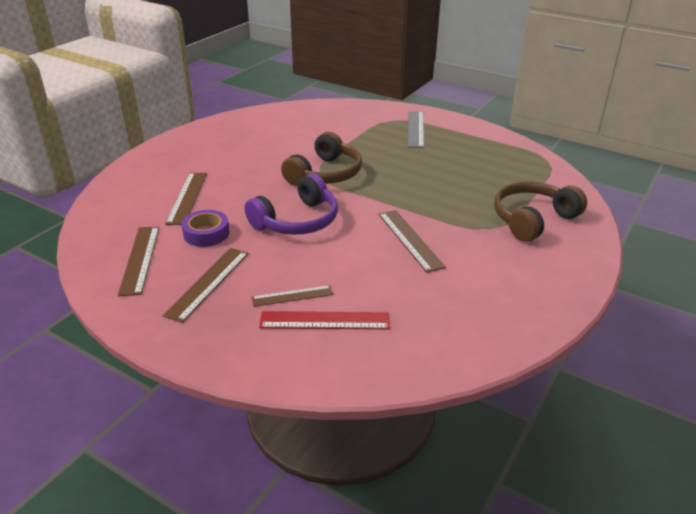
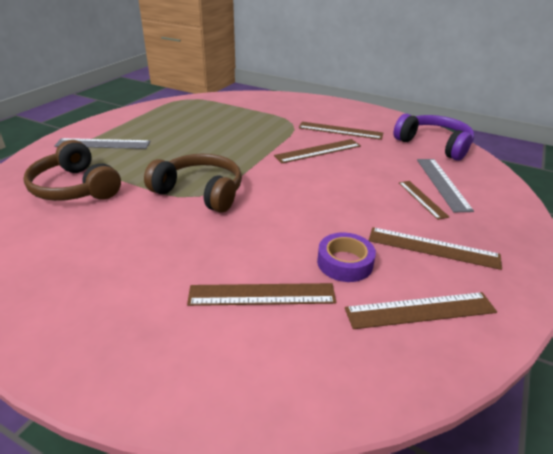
camera: 95 degrees left, 0 degrees up
purple headphones [245,174,338,235] -> purple headphones moved to [393,113,474,161]
red ruler [259,311,390,329] -> grey ruler [417,159,474,212]
brown headphones [494,182,587,242] -> brown headphones moved to [23,140,121,201]
none -> brown ruler [298,122,383,140]

